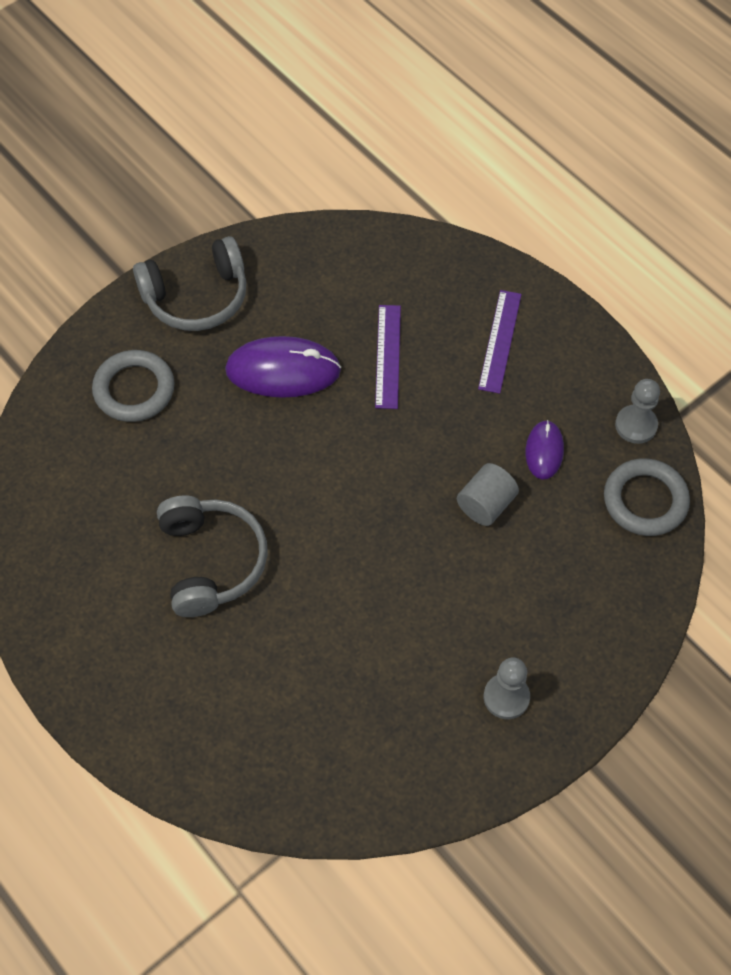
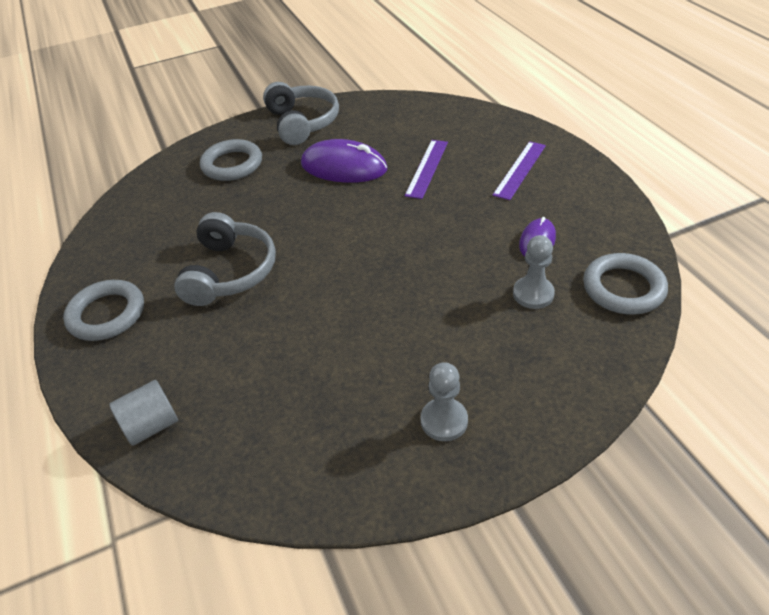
camera: 20 degrees right, 15 degrees down
grey headphones [133,236,247,331] -> grey headphones turned 105 degrees counterclockwise [263,82,339,145]
grey cylinder [457,463,519,526] -> grey cylinder moved to [109,380,178,446]
grey pawn [615,379,660,444] -> grey pawn moved to [513,235,555,309]
none -> grey ring [63,280,144,341]

